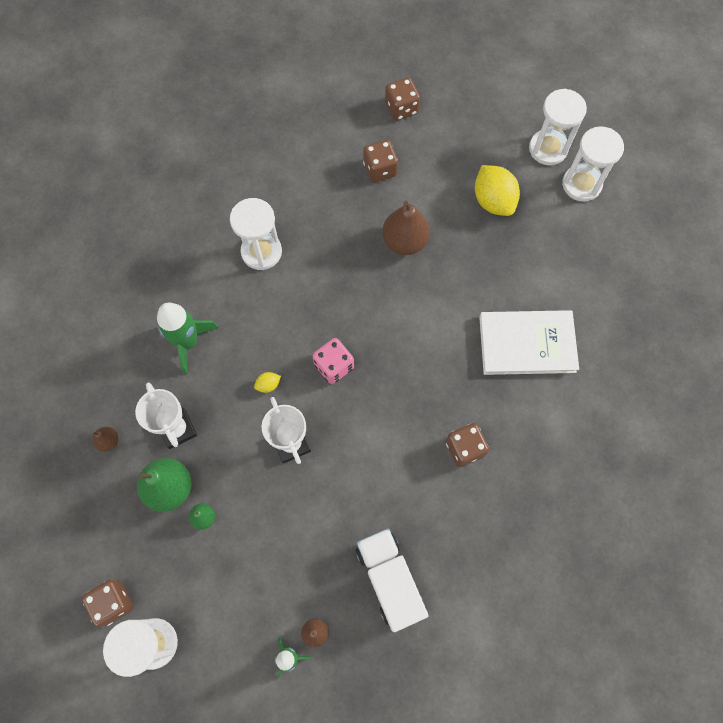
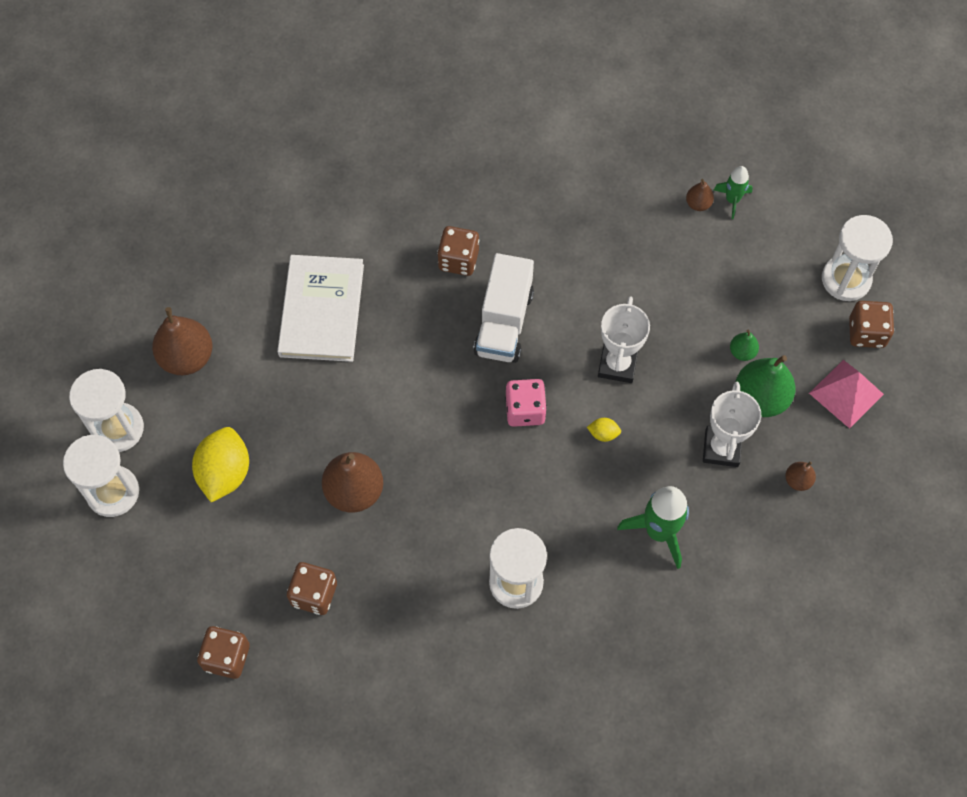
camera: 145 degrees left, 5 degrees down
white truck [356,528,429,632] -> white truck moved to [473,253,534,363]
white book [479,310,579,375] -> white book turned 60 degrees clockwise [277,255,364,362]
none -> brown pear [152,307,213,375]
none -> pink pyramid [809,360,884,429]

